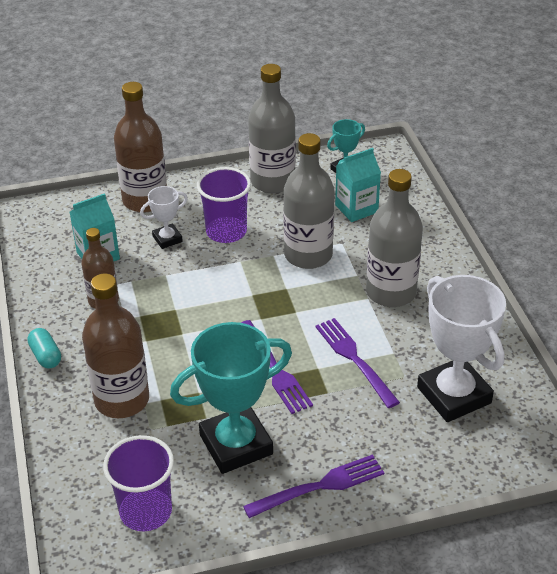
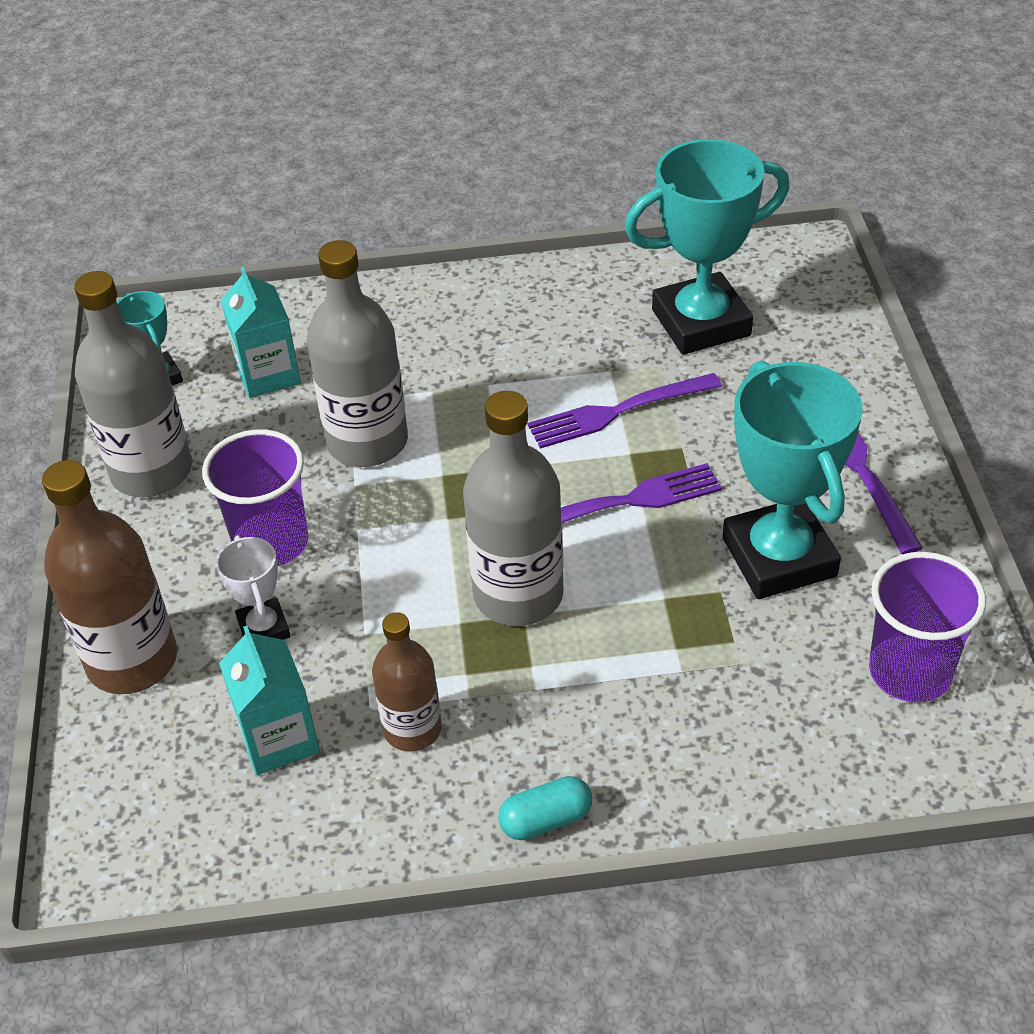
camera: 80 degrees left, 5 degrees up
brown bottle [82,274,149,418] -> none
grey bottle [366,169,423,307] -> grey bottle moved to [463,391,564,626]
white trophy [417,275,506,422] -> turquoise trophy [624,139,790,355]

